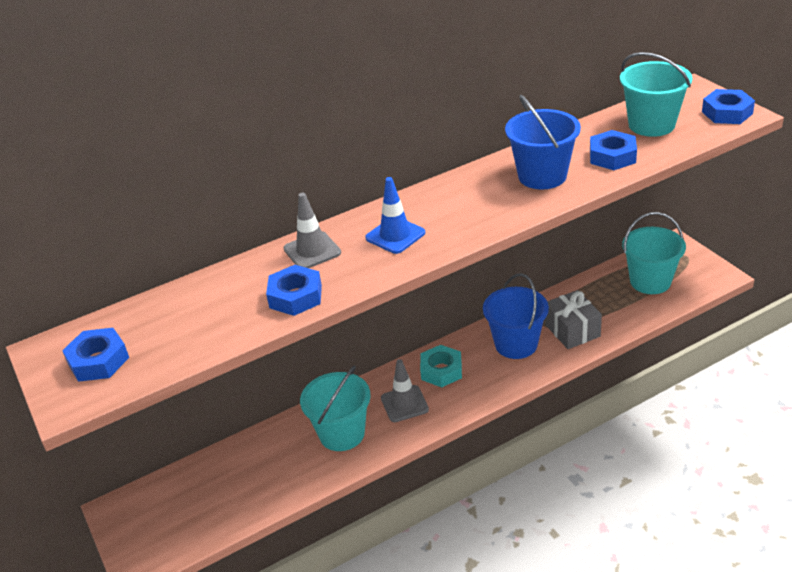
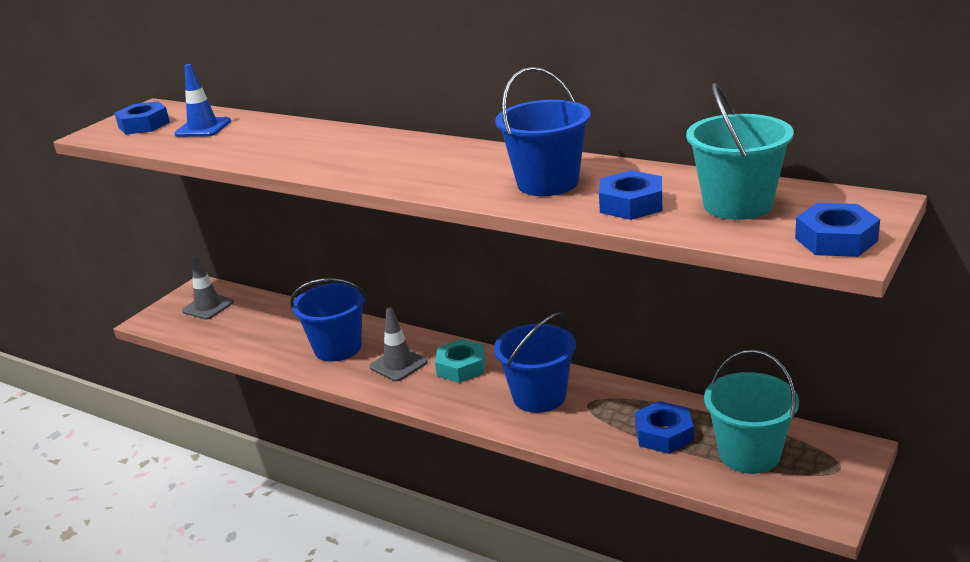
camera: 60 degrees right, 10 degrees down
blue nut [266,265,322,316] -> blue nut moved to [635,401,694,454]
grey traffic cone [284,193,341,268] -> grey traffic cone moved to [182,255,234,320]
turquoise bucket [300,366,371,451] -> blue bucket [290,278,367,362]
blue traffic cone [365,177,425,254] -> blue traffic cone moved to [174,64,231,137]
grey gift [545,290,602,349] -> none

